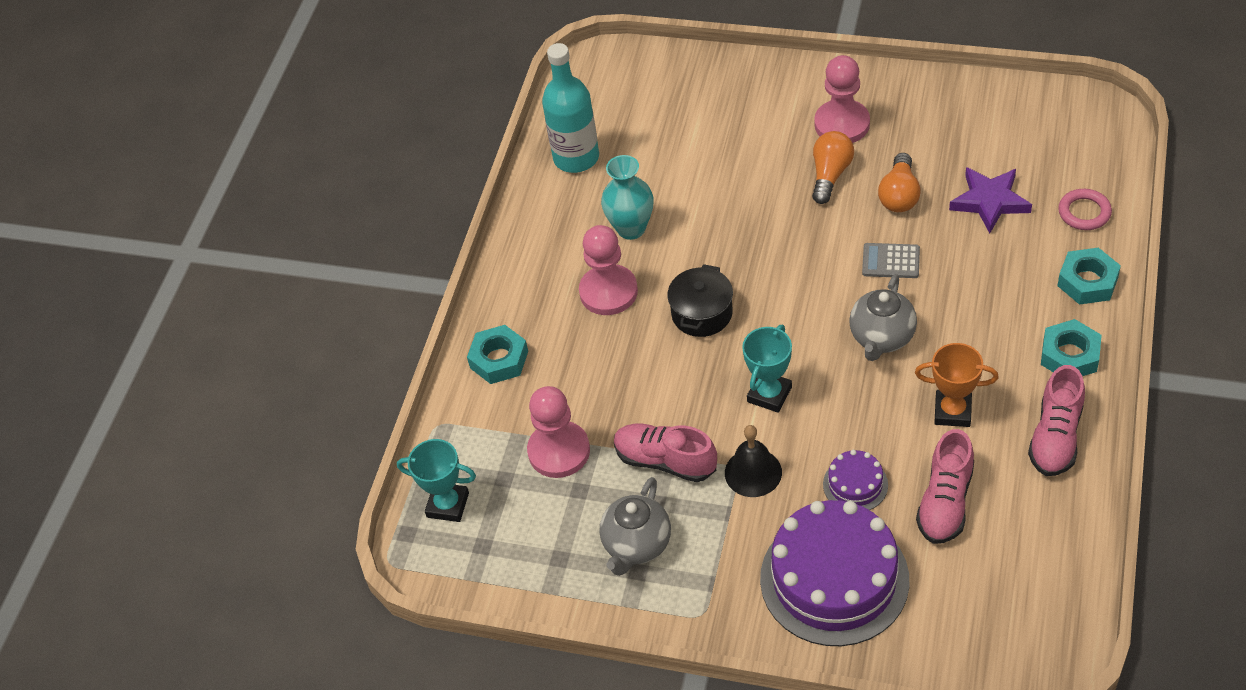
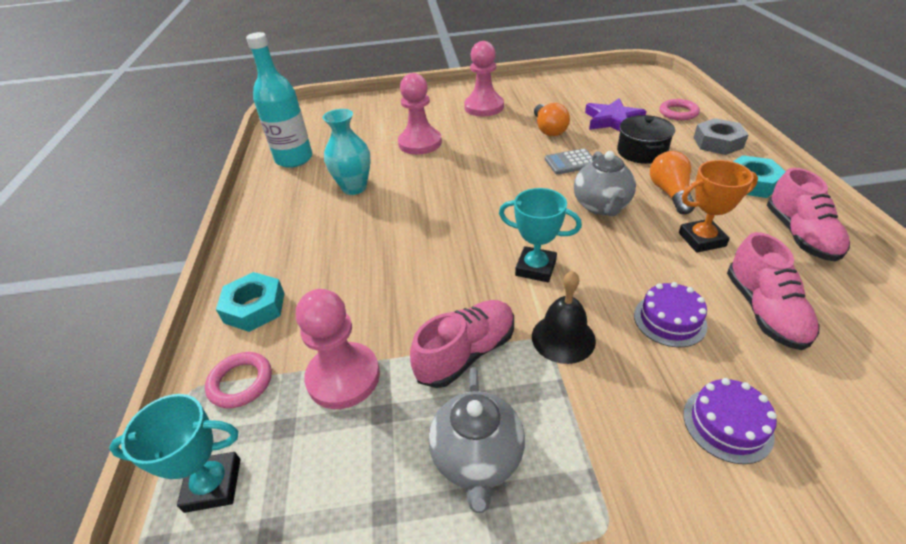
camera: 25 degrees left, 10 degrees down
pink pawn [579,225,638,315] -> pink pawn moved to [398,73,442,155]
pink shoe [614,424,717,482] -> pink shoe turned 135 degrees clockwise [410,300,514,388]
black pot [667,264,733,337] -> black pot moved to [617,115,675,164]
turquoise trophy [742,325,792,413] -> turquoise trophy turned 75 degrees counterclockwise [499,188,582,282]
purple cake [760,500,909,646] -> purple cake [683,378,777,464], size x0.45
orange light bulb [812,131,854,204] -> orange light bulb moved to [650,151,695,214]
turquoise nut [1057,247,1121,305] -> grey nut [693,118,749,155]
none -> pink ring [205,352,272,408]

